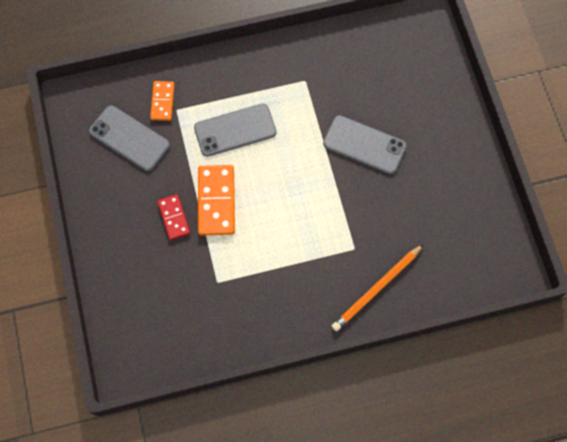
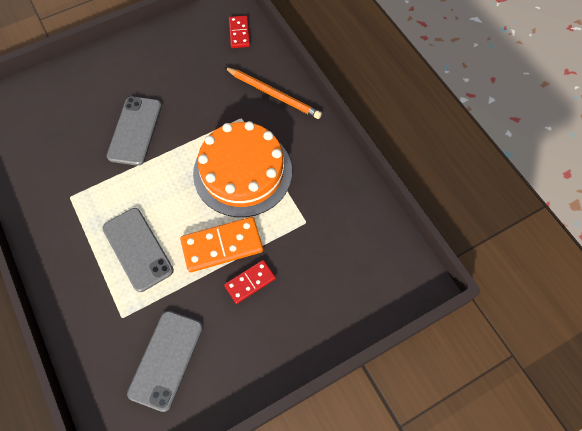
camera: 105 degrees left, 5 degrees down
orange domino [150,81,175,121] -> none
none -> orange cake [193,121,292,217]
none -> red domino [229,16,250,48]

